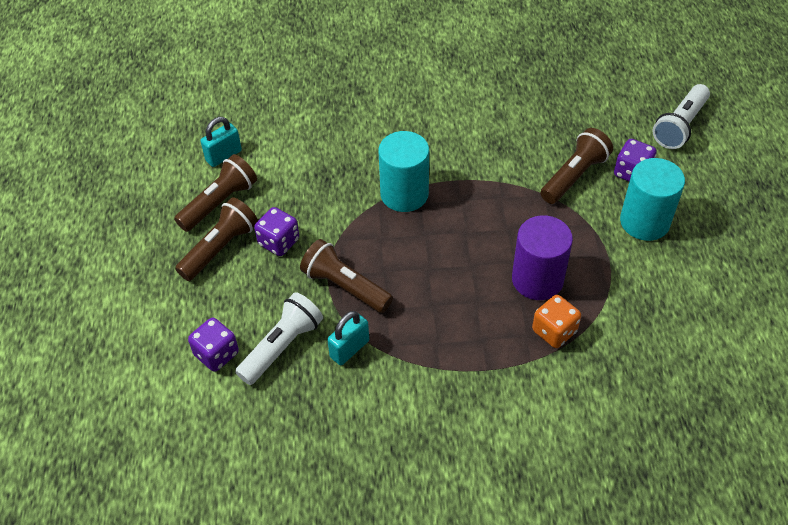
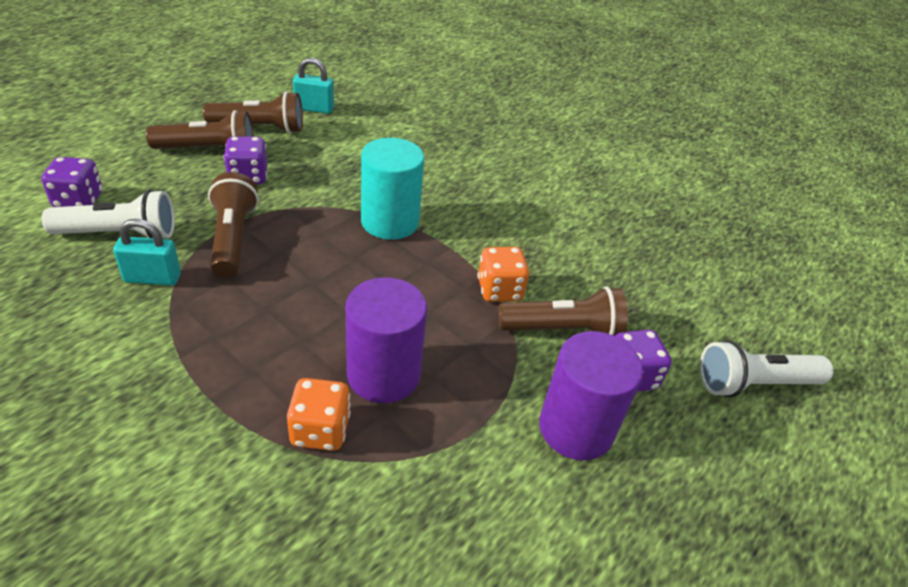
camera: 40 degrees right, 10 degrees down
turquoise cylinder [620,158,685,241] -> purple cylinder [539,331,643,460]
none -> orange dice [477,247,529,302]

